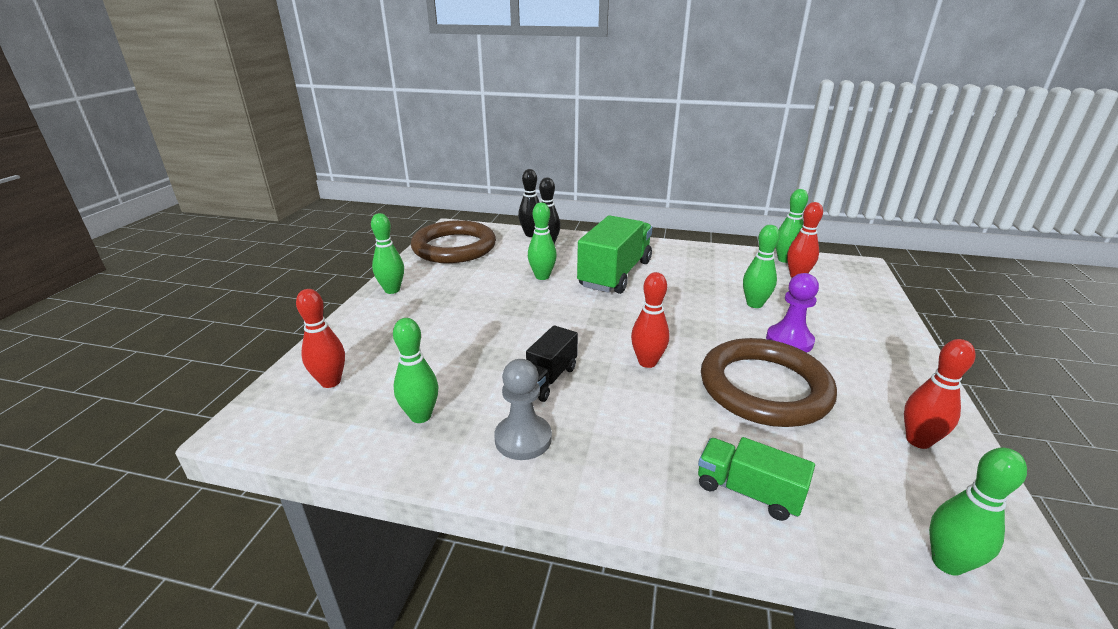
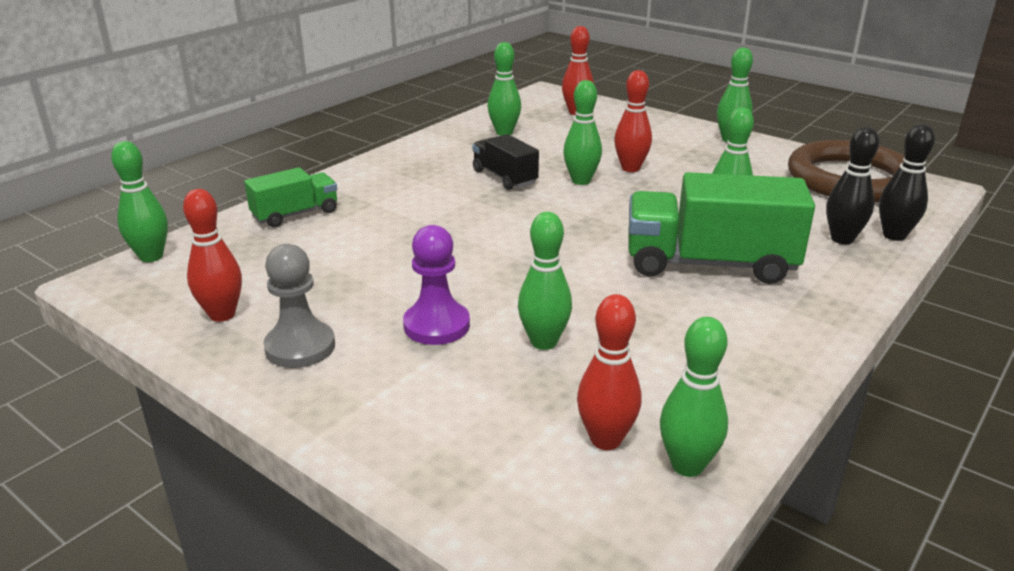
camera: 115 degrees right, 0 degrees up
grey pawn [494,359,552,460] -> grey pawn moved to [263,244,335,368]
green truck [577,215,652,294] -> green truck turned 135 degrees clockwise [628,172,815,284]
red bowling pin [631,272,670,368] -> red bowling pin moved to [614,70,652,172]
brown ring [701,338,837,427] -> none
none -> green bowling pin [563,80,602,185]

